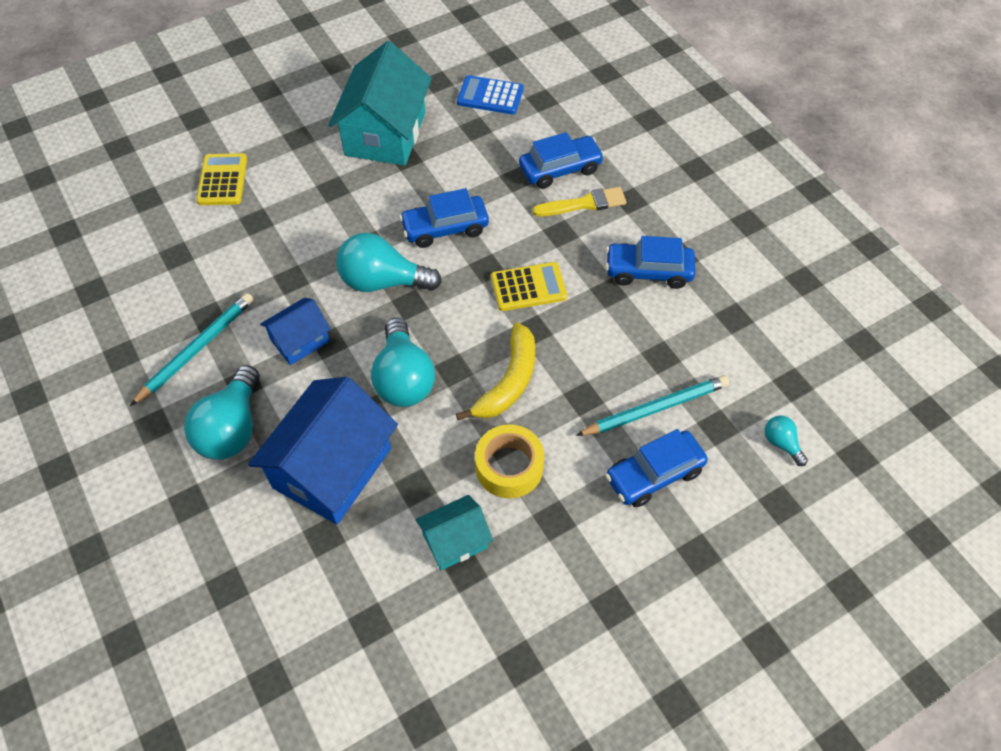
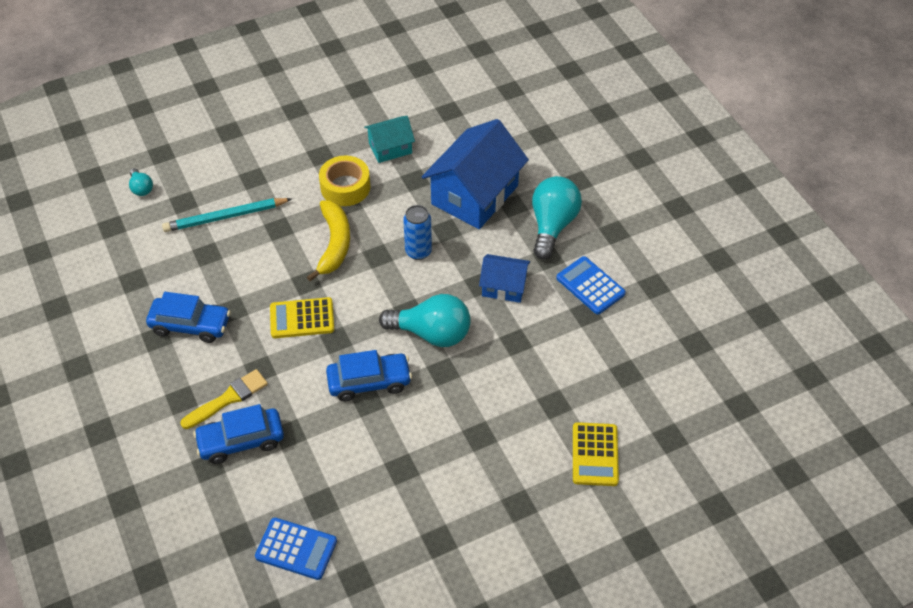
camera: 175 degrees left, 5 degrees down
turquoise pencil [130,293,254,406] -> blue calculator [557,256,626,314]
blue house [260,298,331,365] -> blue house turned 45 degrees clockwise [479,254,530,303]
turquoise house [328,41,432,166] -> none
turquoise light bulb [371,318,435,407] -> blue can [403,205,432,260]
yellow banana [456,323,535,420] -> yellow banana turned 150 degrees clockwise [307,200,350,282]
yellow brush [533,187,626,216] -> yellow brush turned 150 degrees clockwise [180,369,268,429]
blue car [605,429,708,507] -> none

